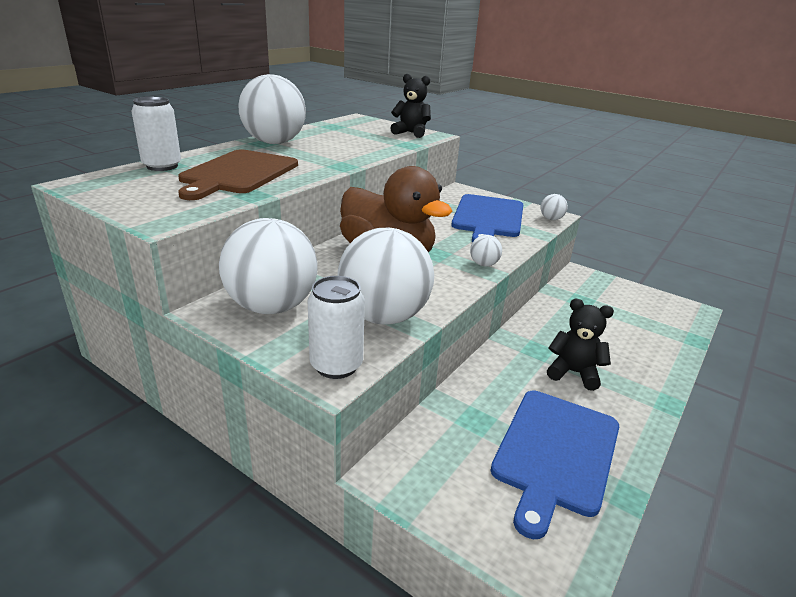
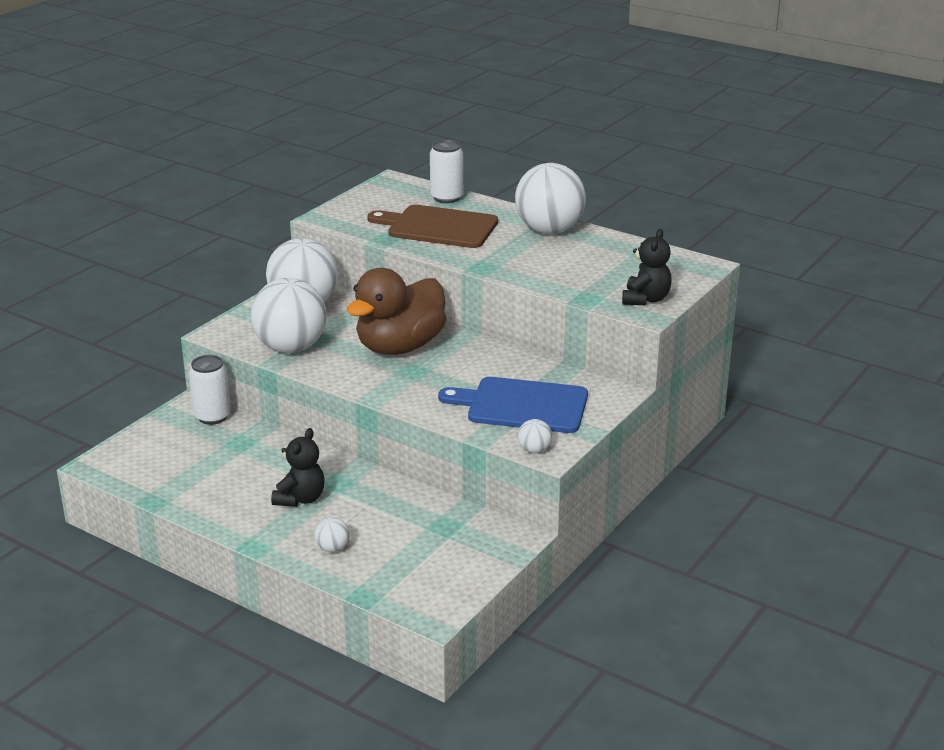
camera: 90 degrees right, 0 degrees up
white can [308,276,365,379] -> white can moved to [189,355,231,425]
white ball [470,235,502,267] -> white ball moved to [315,517,350,552]
blue cutting board [491,391,619,539] -> none

